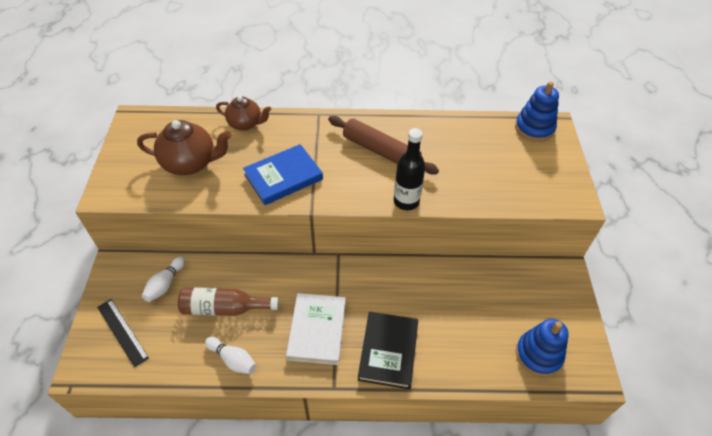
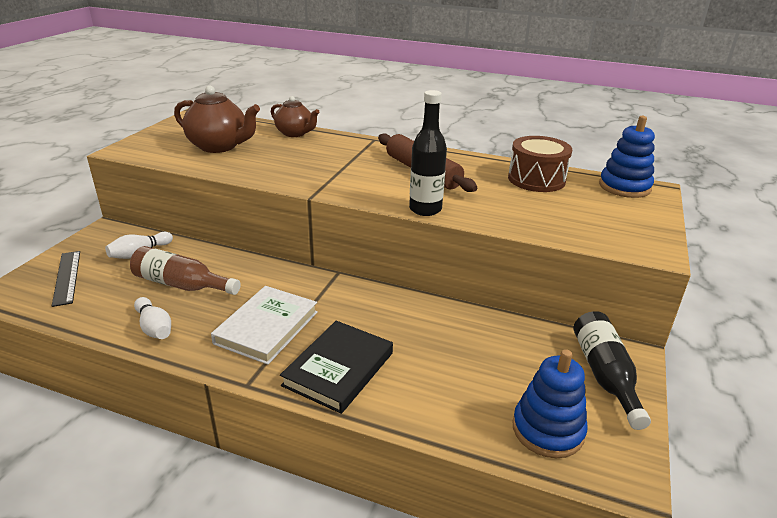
camera: 20 degrees right, 20 degrees down
blue book [243,144,323,205] -> none
none -> brown drum [508,136,572,192]
none -> black bottle [573,311,651,430]

